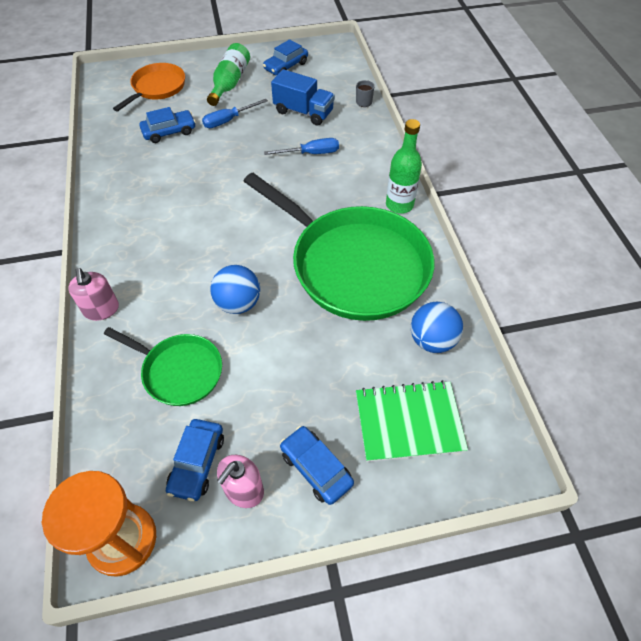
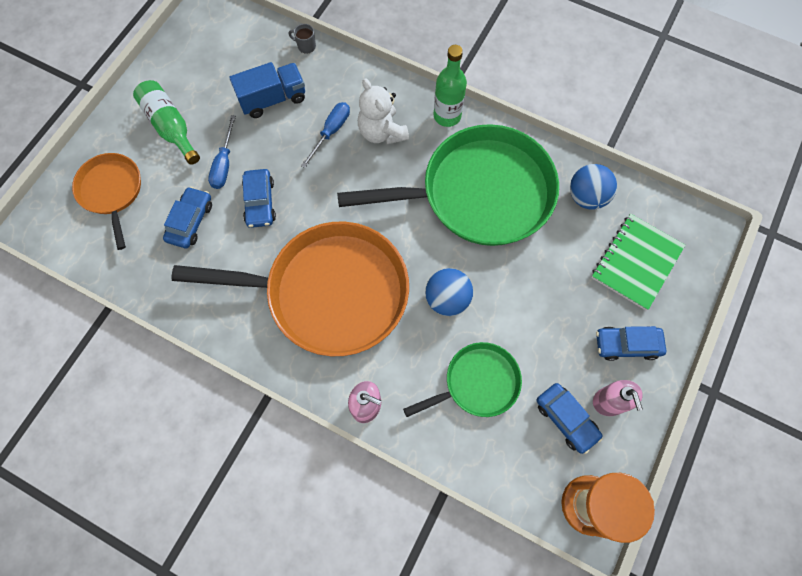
camera: 50 degrees left, 15 degrees up
blue car [263,39,308,75] -> blue car moved to [242,169,276,228]
none -> orange pan [171,222,409,356]
none -> white teddy bear [358,78,409,144]

